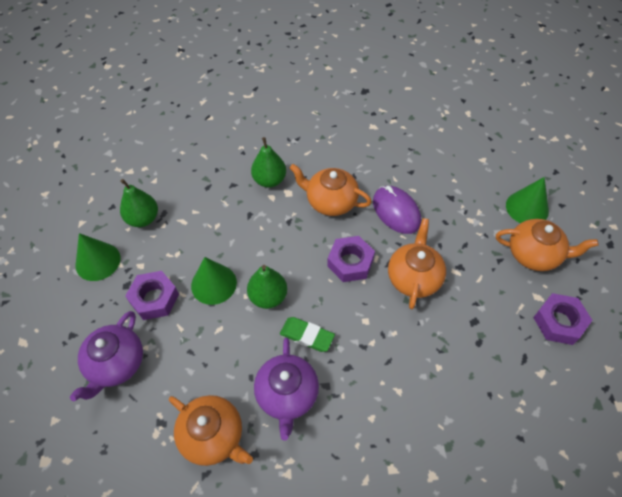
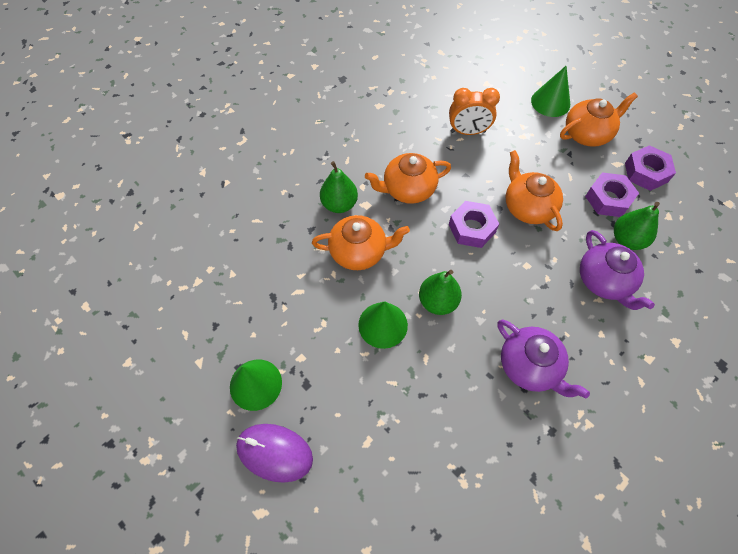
camera: 40 degrees left, 5 degrees up
purple teapot [70,311,143,401] -> purple teapot moved to [580,230,655,310]
green pear [120,179,158,227] -> green pear moved to [614,202,660,250]
purple nut [125,271,179,320] -> purple nut moved to [585,172,639,217]
orange teapot [169,395,253,466] -> orange teapot moved to [312,215,410,270]
green eraser [280,317,335,352] -> none
purple mouse [373,186,421,234] -> purple mouse moved to [236,424,313,483]
none -> orange clock [449,88,500,135]

